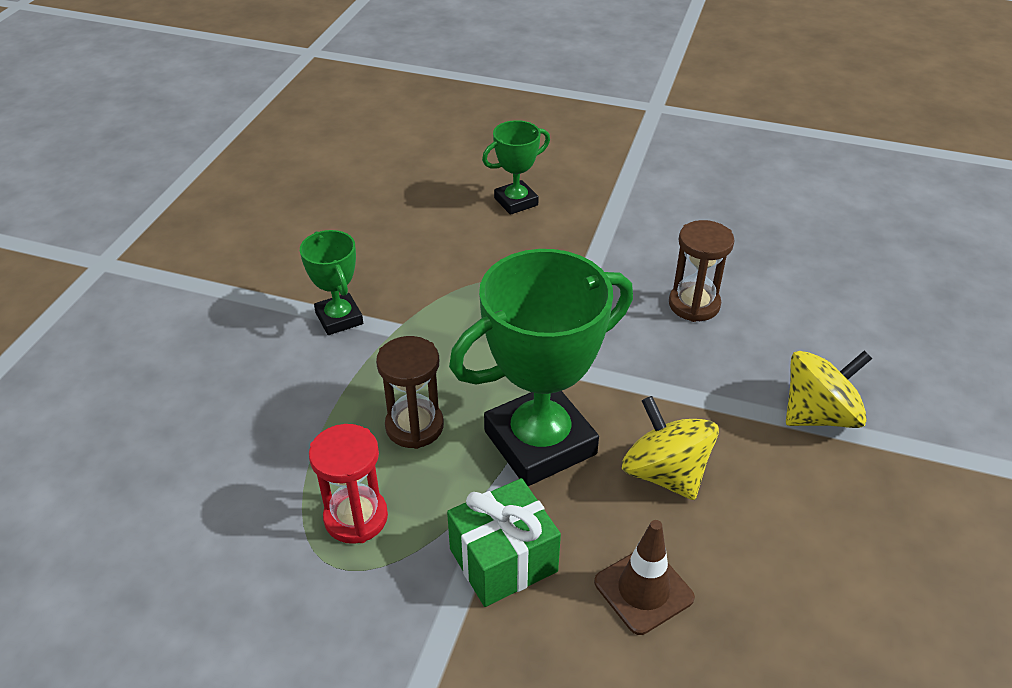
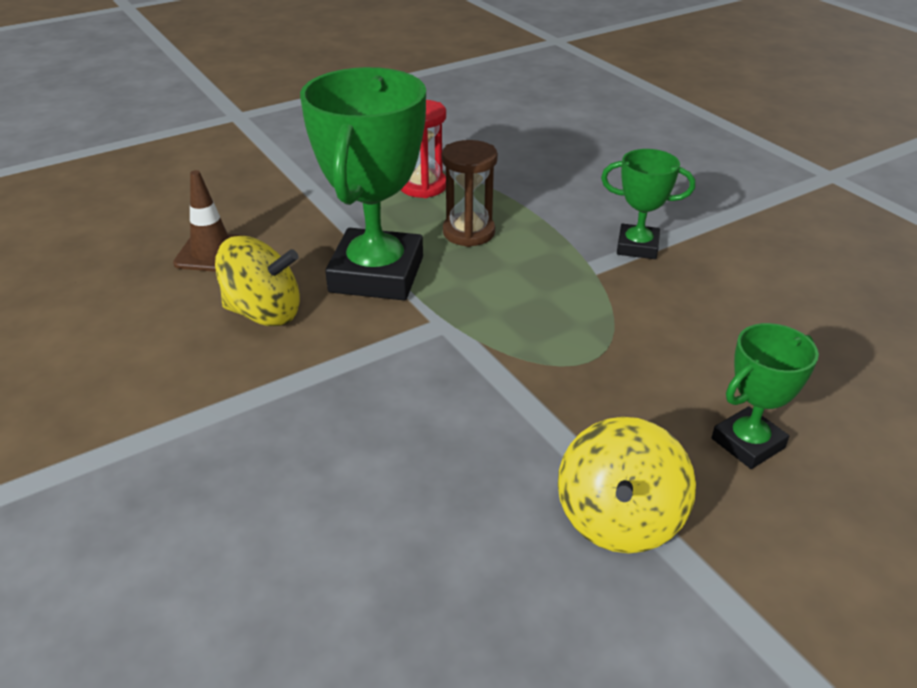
camera: 130 degrees right, 5 degrees down
green gift [447,478,561,607] -> none
green trophy [482,120,550,215] -> green trophy turned 45 degrees clockwise [712,323,819,469]
brown hourglass [669,220,735,322] -> none
yellow spinning top [786,350,872,428] -> yellow spinning top moved to [558,417,696,553]

